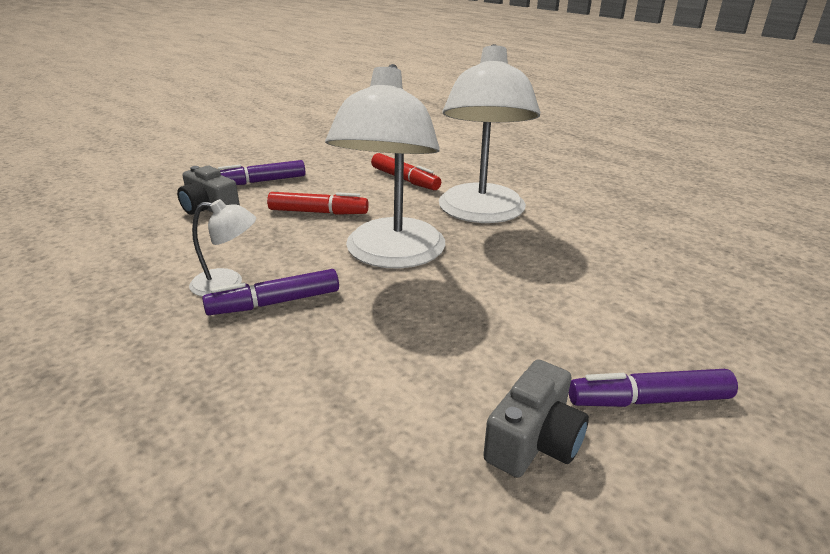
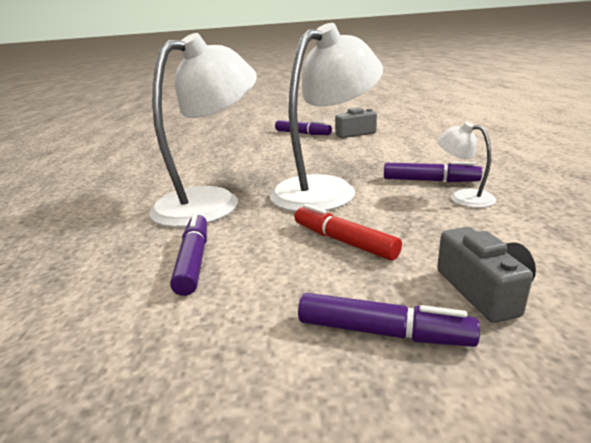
camera: 140 degrees left, 5 degrees down
red marker [371,153,441,190] -> purple marker [170,213,207,296]

